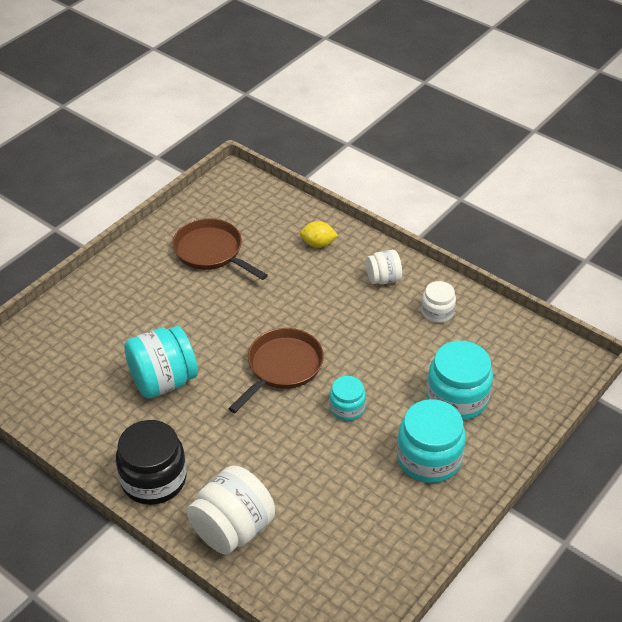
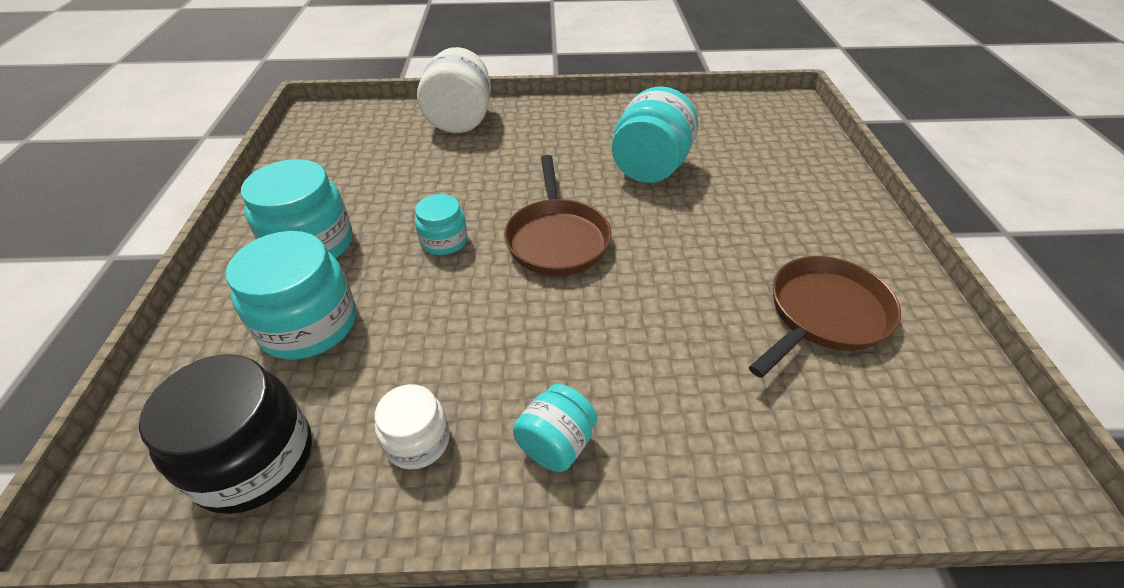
camera: 140 degrees right, 0 degrees up
black jar [116,420,187,505] -> black jar moved to [139,354,312,514]
brown pan [172,218,268,280] -> brown pan turned 45 degrees counterclockwise [749,256,901,378]
yellow lemon [300,221,338,248] -> none
white jar [366,250,402,284] -> turquoise jar [513,384,597,472]

